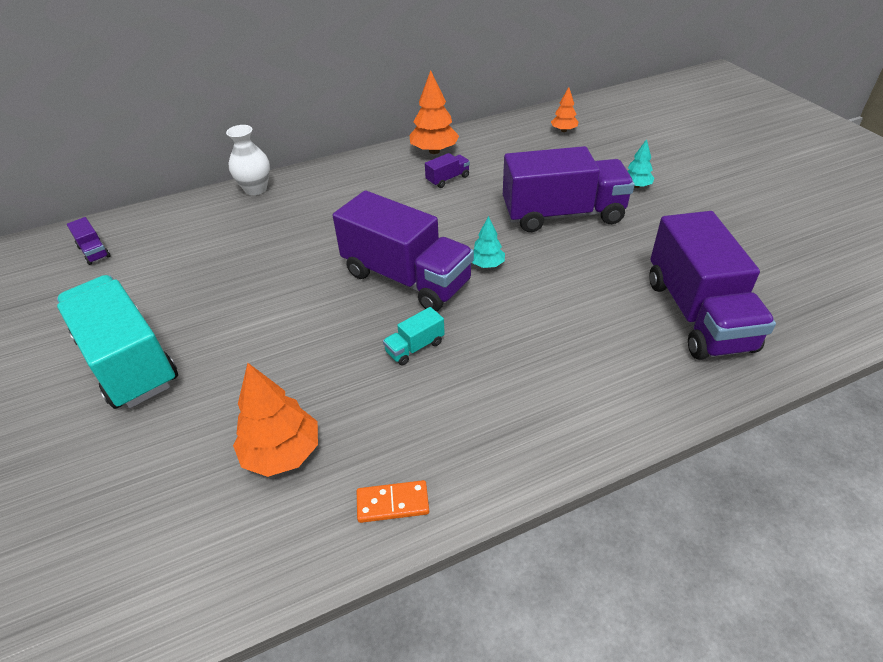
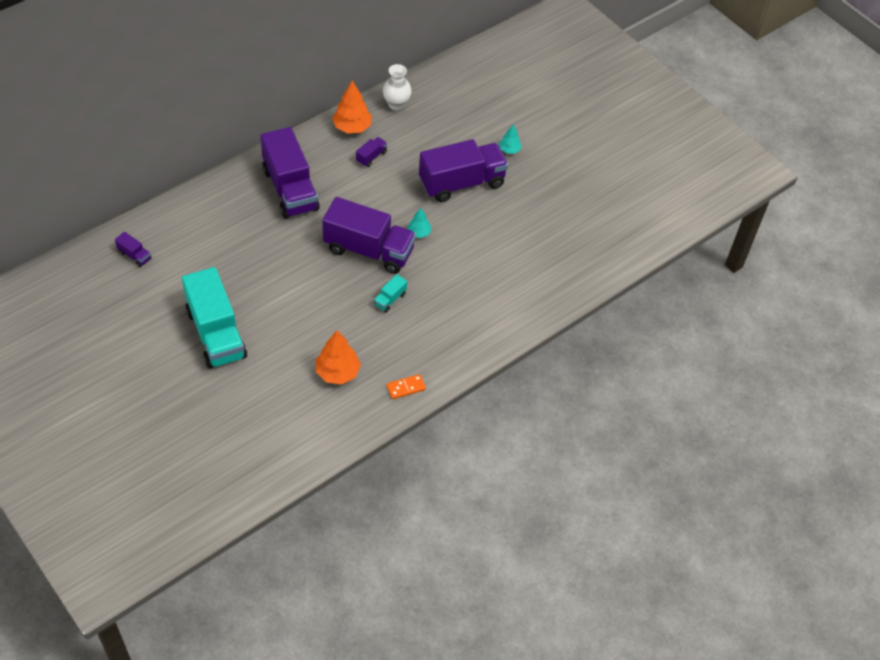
camera: 20 degrees left, 10 degrees up
turquoise truck [57,275,178,409] -> turquoise truck turned 150 degrees counterclockwise [182,267,247,369]
white vase [226,125,270,195] -> white vase moved to [383,64,412,110]
orange tree [551,87,578,132] -> none
purple truck [649,211,776,360] -> purple truck moved to [260,127,320,219]

